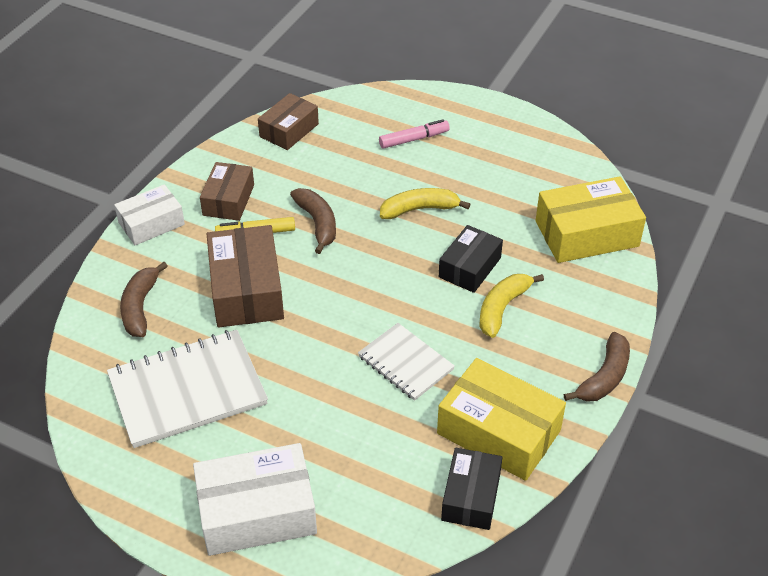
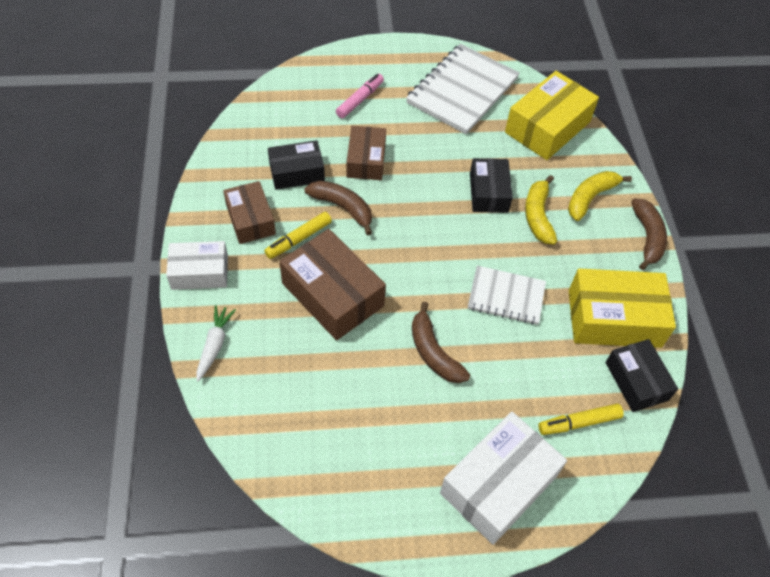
camera: 35 degrees left, 10 degrees up
white notebook [107,330,268,448] -> white notebook moved to [406,44,520,134]
white box [114,184,185,245] -> white box turned 60 degrees clockwise [166,241,228,290]
brown banana [120,262,168,337] -> brown banana moved to [412,302,470,383]
brown box [258,93,319,150] -> brown box moved to [347,126,386,180]
yellow banana [380,188,470,219] -> yellow banana moved to [568,171,632,221]
none -> white carrot [197,305,236,381]
none -> black box [268,140,325,190]
none -> yellow marker [538,404,624,435]

